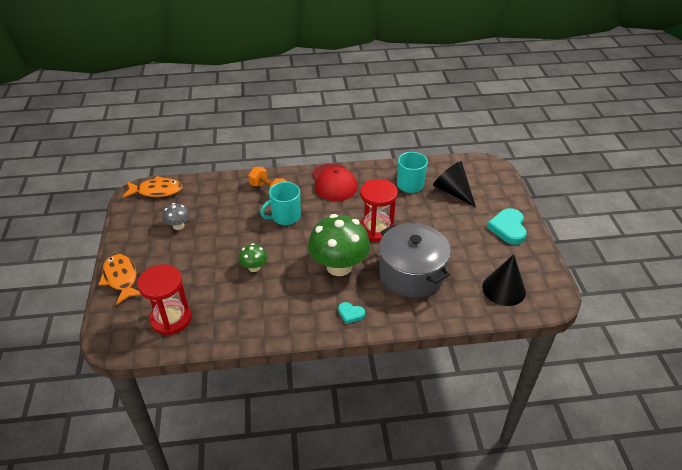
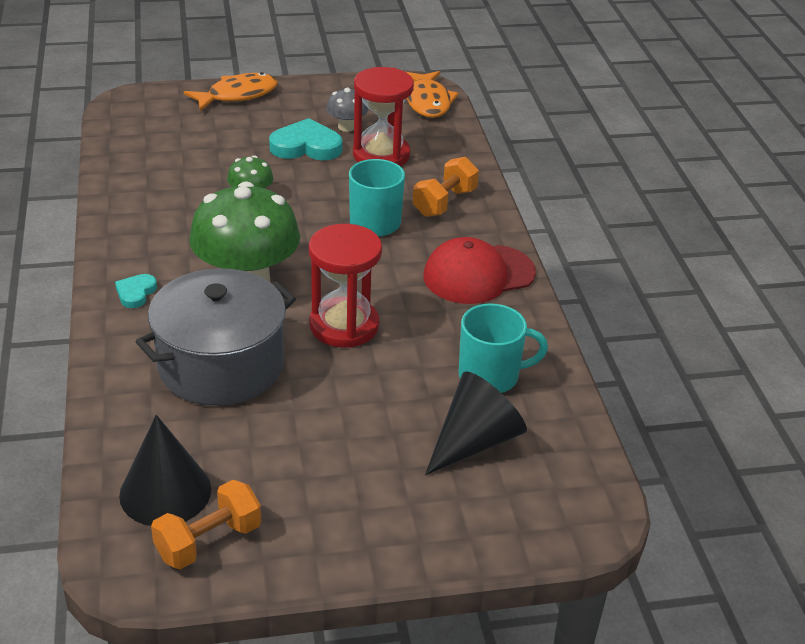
camera: 85 degrees right, 5 degrees down
red hourglass [137,264,192,335] -> red hourglass moved to [353,67,414,166]
turquoise heart [487,208,527,245] -> turquoise heart moved to [269,118,343,160]
none -> orange dumbbell [151,480,261,569]

